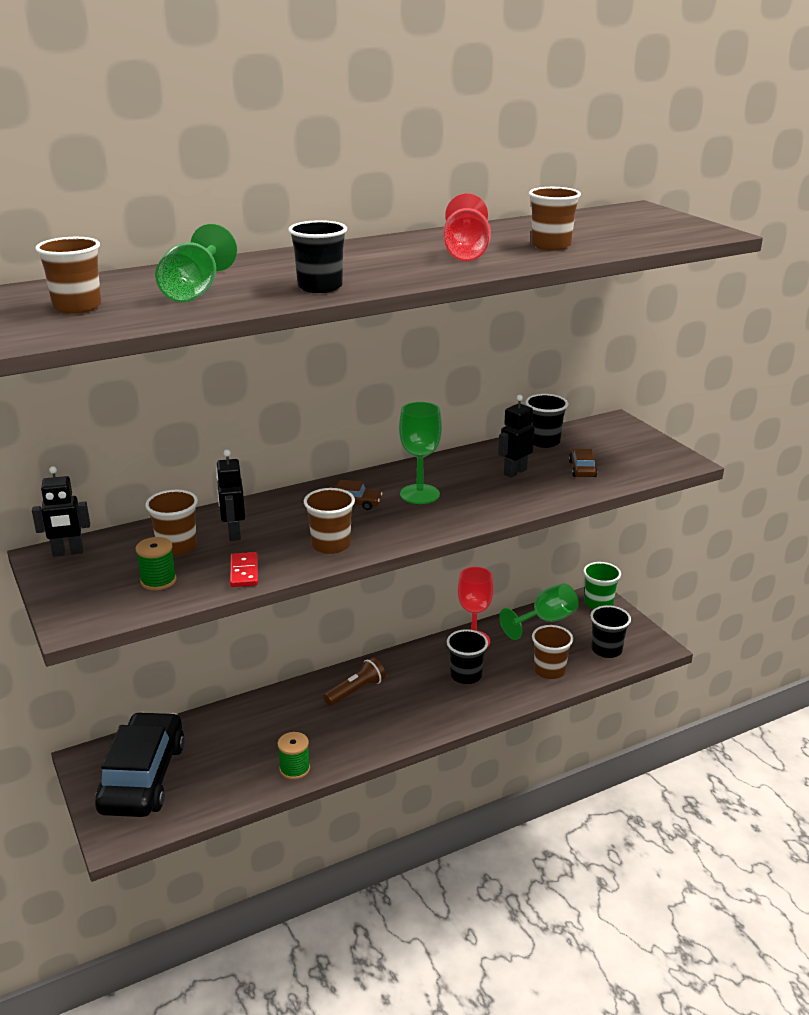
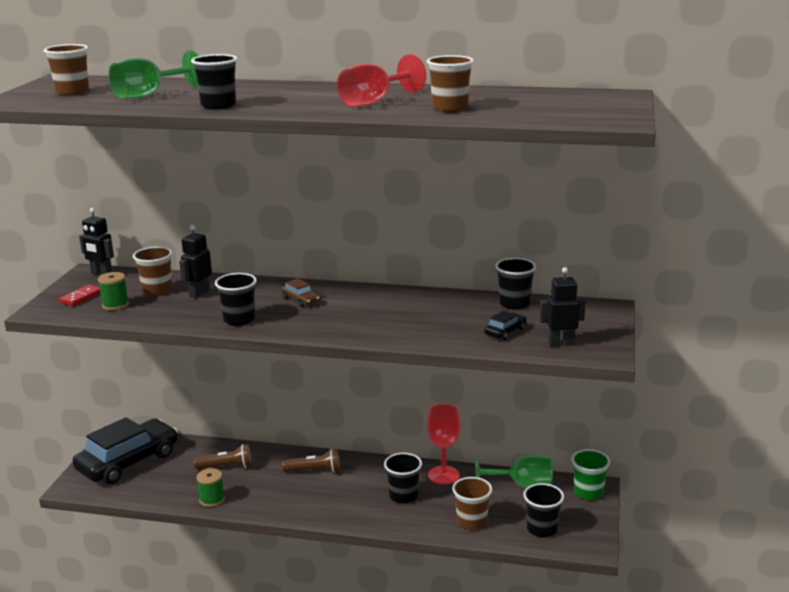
camera: 40 degrees right, 5 degrees down
red domino [230,552,258,587] -> red domino moved to [59,285,101,306]
brown cup [304,488,355,554] -> black cup [215,273,257,326]
green goblet [399,402,442,504] -> none
black robot [498,395,535,478] -> black robot moved to [539,267,586,347]
brown car [569,449,597,477] -> black car [484,311,527,340]
none -> brown flashlight [194,444,252,469]

